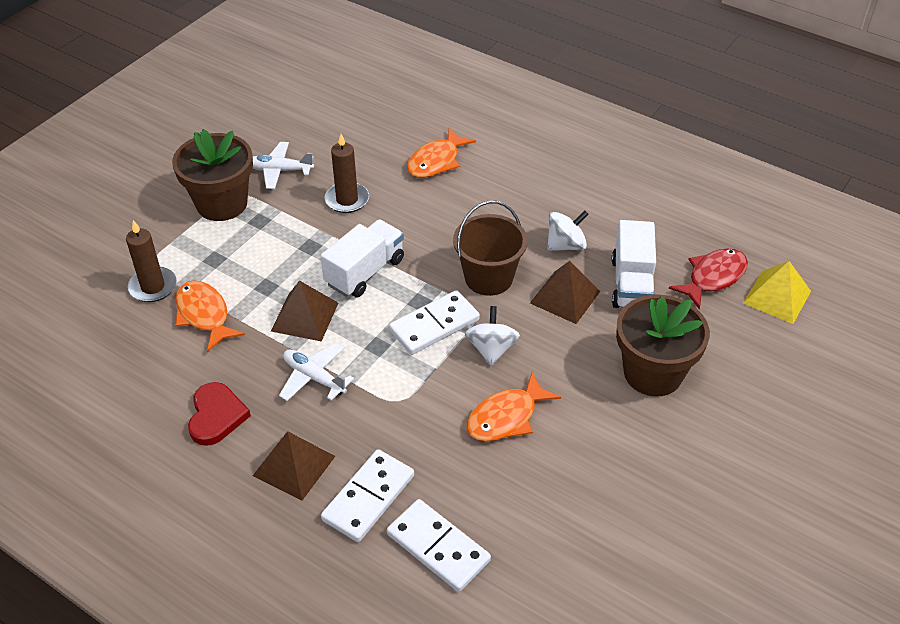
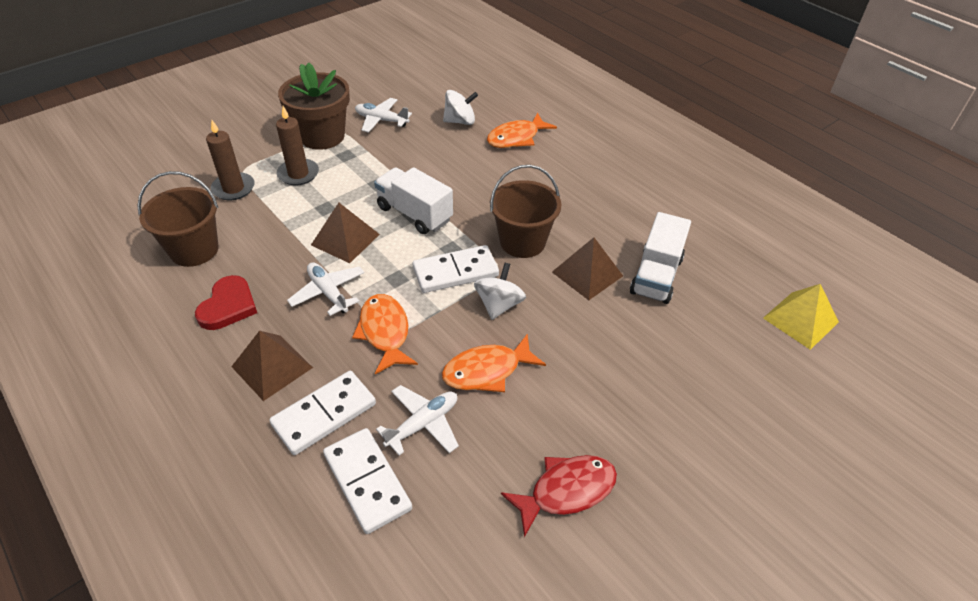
camera: 15 degrees right, 0 degrees up
orange fish [175,280,245,352] -> orange fish moved to [352,294,418,374]
white truck [321,219,404,298] -> white truck turned 105 degrees counterclockwise [374,167,453,234]
brown candle [324,134,369,213] -> brown candle moved to [276,106,319,186]
white spinning top [547,210,588,251] -> white spinning top moved to [443,90,478,125]
brown flower pot [616,294,710,397] -> none
red fish [669,248,748,310] -> red fish moved to [501,455,617,537]
none -> brown bucket [137,171,219,267]
none -> white plane [376,385,459,455]

